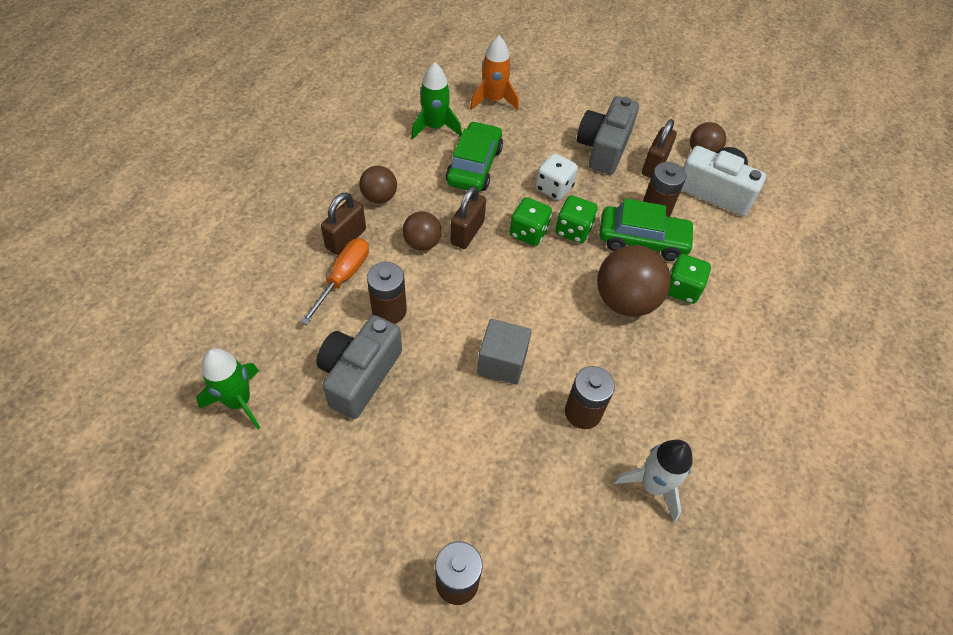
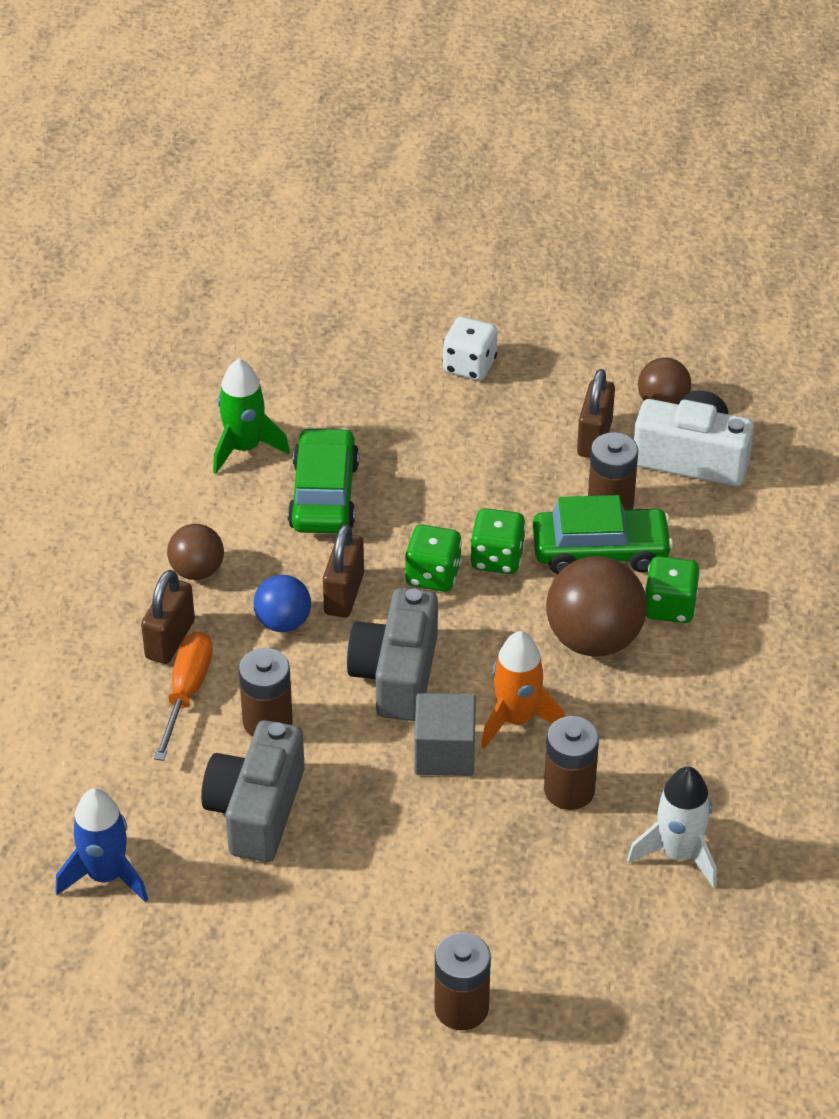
camera: 10 degrees left, 10 degrees down
green rocket [196,348,260,430] -> blue rocket [55,788,148,902]
brown ball [402,211,442,251] -> blue ball [253,575,311,632]
orange rocket [470,36,519,110] -> orange rocket moved to [481,631,565,749]
white dice [536,153,578,200] -> white dice moved to [443,317,497,381]
grey camera [577,96,639,174] -> grey camera moved to [347,588,438,721]

